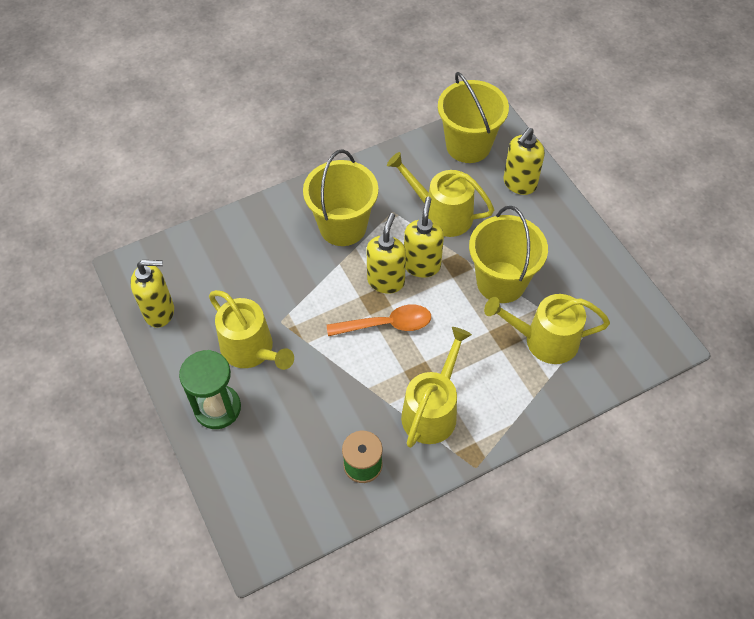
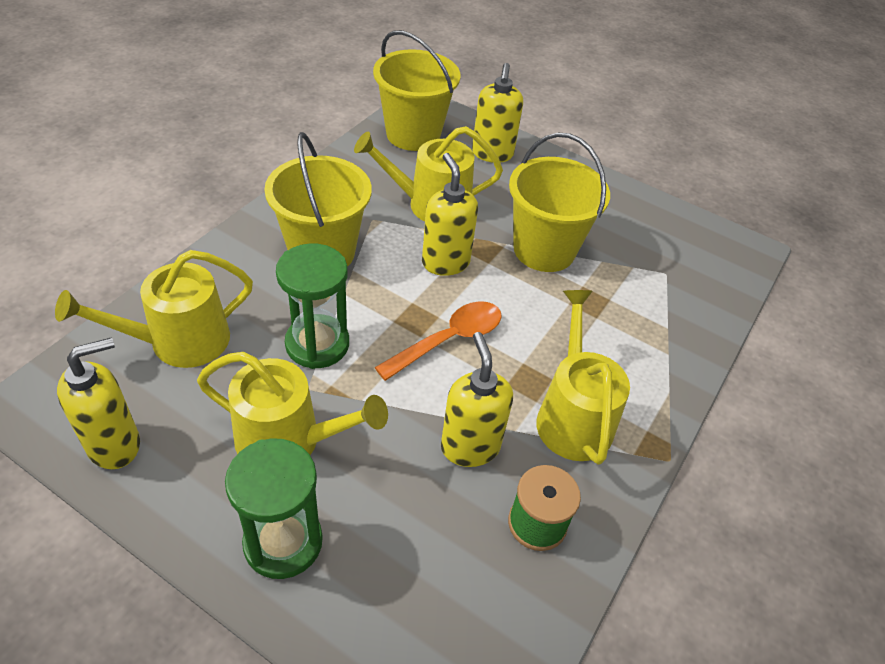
camera: 35 degrees left, 10 degrees down
yellow soap dispenser [366,213,406,294] -> yellow soap dispenser moved to [441,332,513,467]
yellow watering can [484,294,610,364] -> yellow watering can moved to [55,250,253,368]
none -> green hourglass [276,244,349,369]

